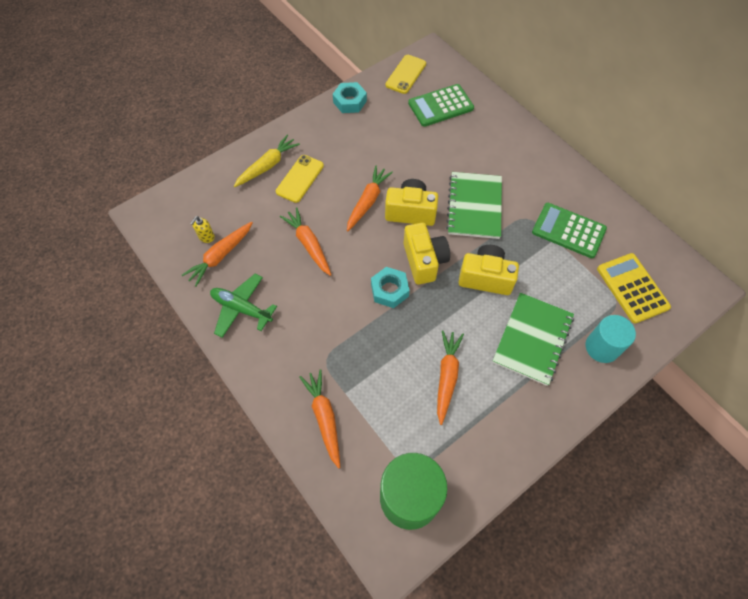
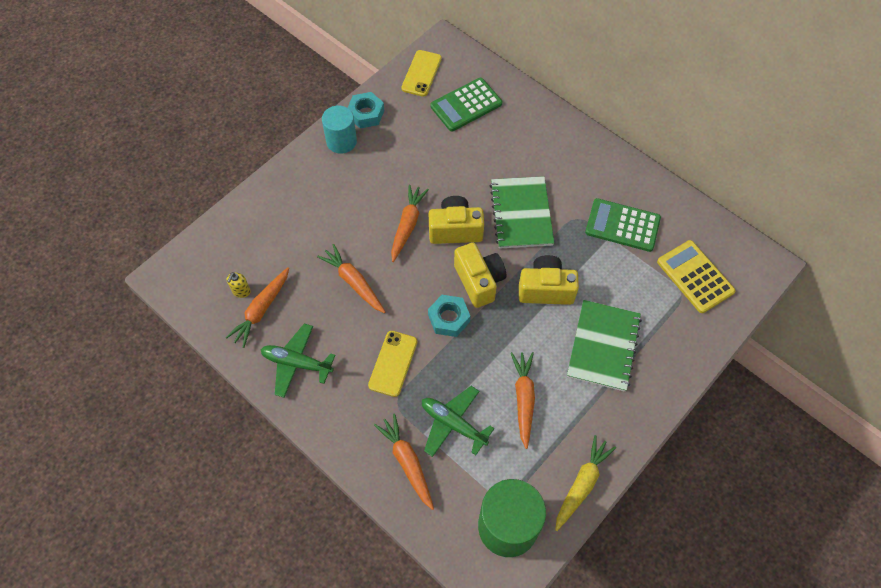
camera: 10 degrees left, 0 degrees up
yellow carrot [234,135,300,187] -> yellow carrot moved to [555,435,616,531]
yellow phone [276,155,324,203] -> yellow phone moved to [368,331,417,397]
turquoise cylinder [586,315,636,363] -> turquoise cylinder moved to [322,106,357,154]
none -> green plane [422,386,494,457]

